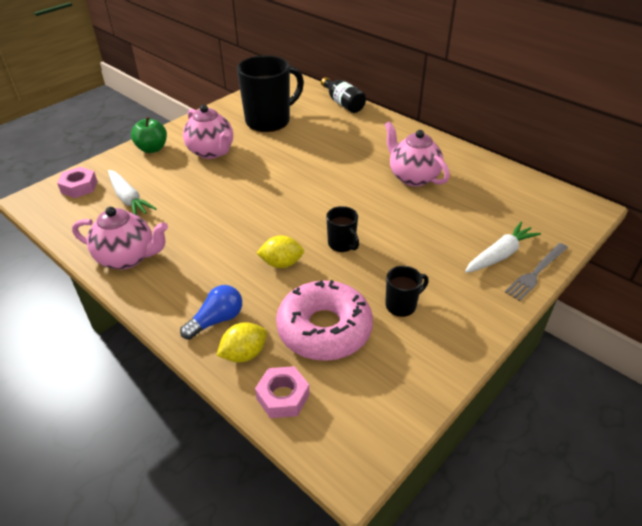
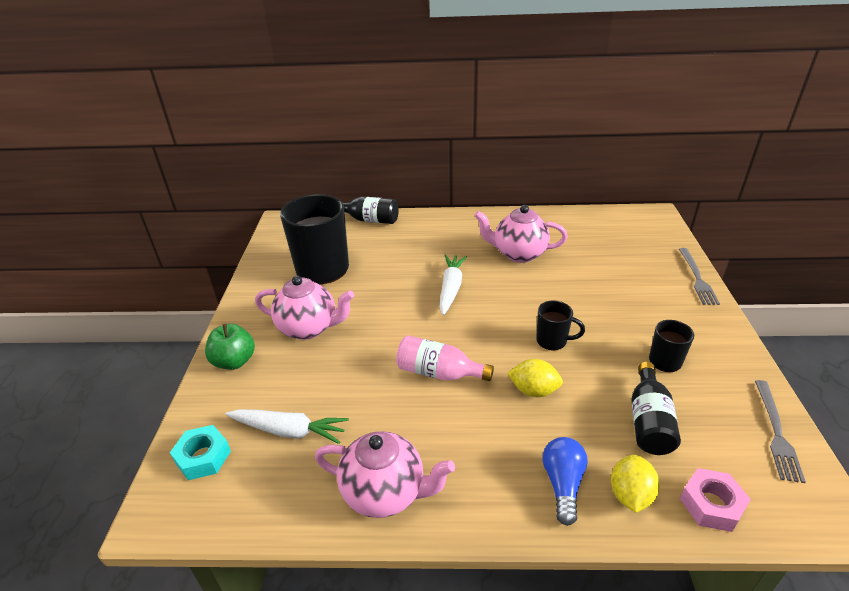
camera: 40 degrees left, 5 degrees down
pink nut [57,167,97,198] -> turquoise nut [170,425,231,480]
pink teapot [72,207,168,270] -> pink teapot turned 45 degrees clockwise [315,431,455,518]
yellow lemon [257,235,304,268] -> yellow lemon turned 60 degrees clockwise [507,359,563,397]
pink donut [276,280,373,361] -> black bottle [631,362,681,455]
white carrot [465,222,541,273] -> white carrot moved to [439,255,467,315]
none -> pink bottle [396,335,494,381]
none -> grey fork [755,380,806,483]

